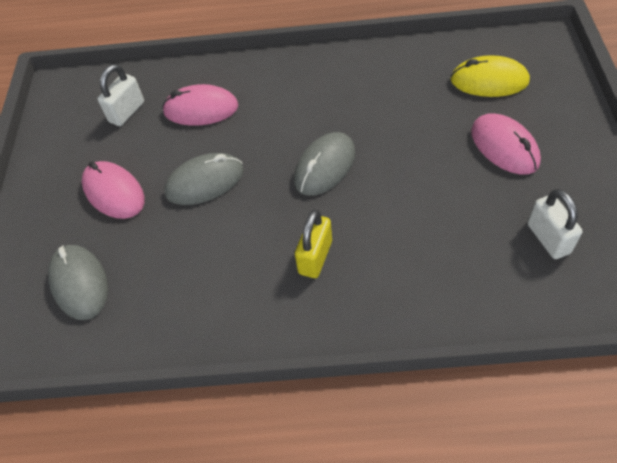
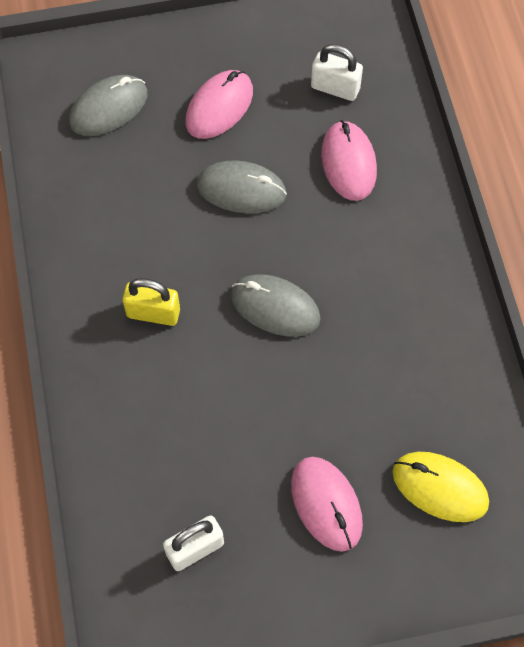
camera: 75 degrees right, 10 degrees up
grey mouse [164,153,244,205] -> grey mouse turned 45 degrees counterclockwise [197,160,287,213]
yellow mouse [450,55,530,97] -> yellow mouse turned 60 degrees counterclockwise [392,452,489,522]
pink mouse [471,113,541,174] -> pink mouse turned 75 degrees counterclockwise [291,457,363,552]

